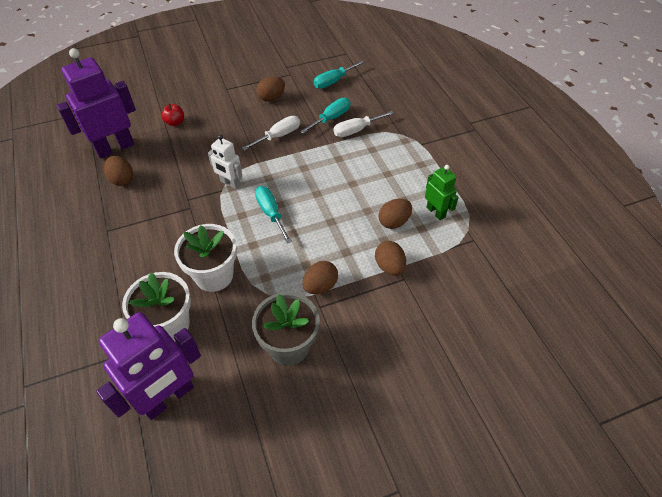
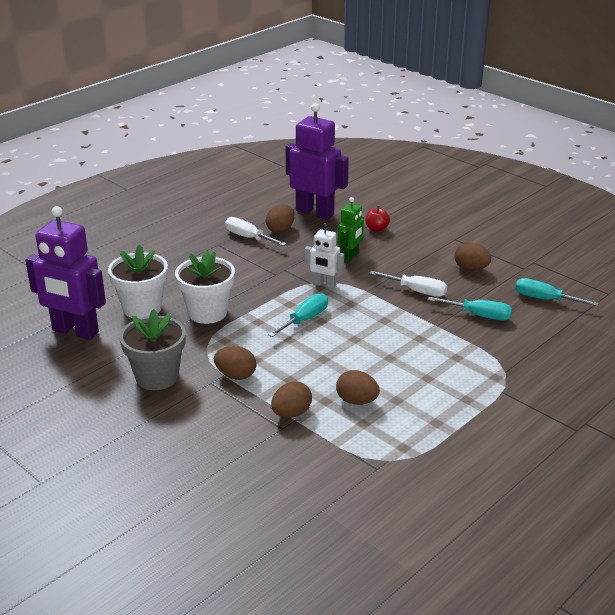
camera: 65 degrees right, 20 degrees down
white robot [208,135,242,189] -> white robot turned 75 degrees counterclockwise [305,223,344,289]
white screwdriver [334,111,394,137] -> white screwdriver moved to [225,217,286,246]
green robot [425,165,459,220] -> green robot moved to [338,197,364,262]

